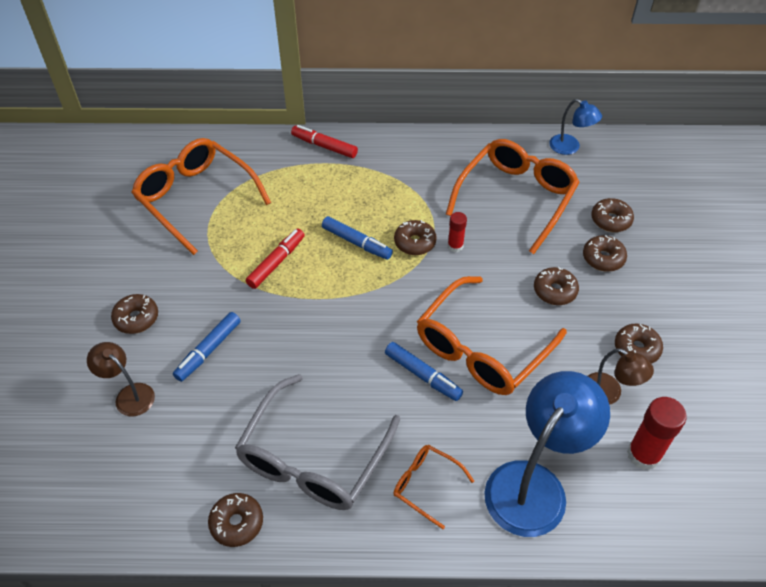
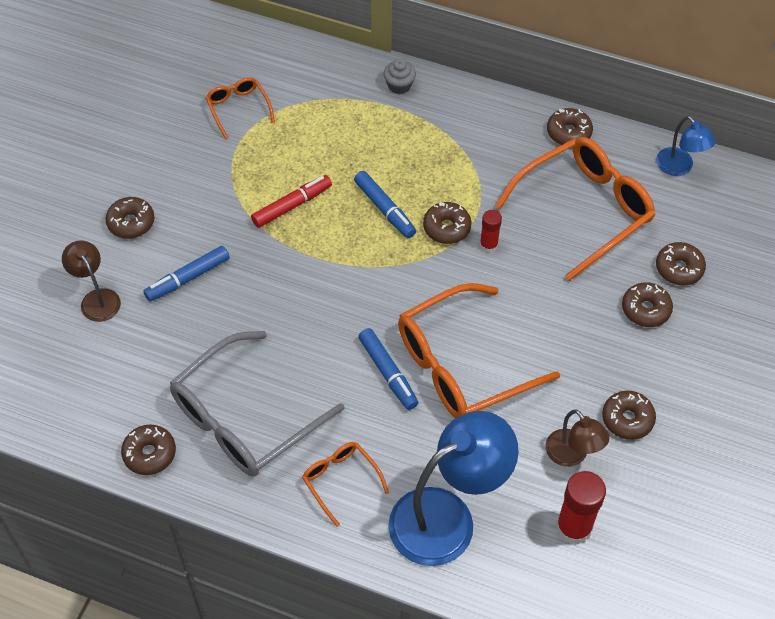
camera: 20 degrees right, 5 degrees up
orange glasses [131,138,271,255] -> orange glasses [206,77,275,139], size x0.49
red marker [291,125,358,158] -> grey cupcake [384,59,416,94]
brown donut [534,267,579,305] -> brown donut moved to [547,108,593,147]

